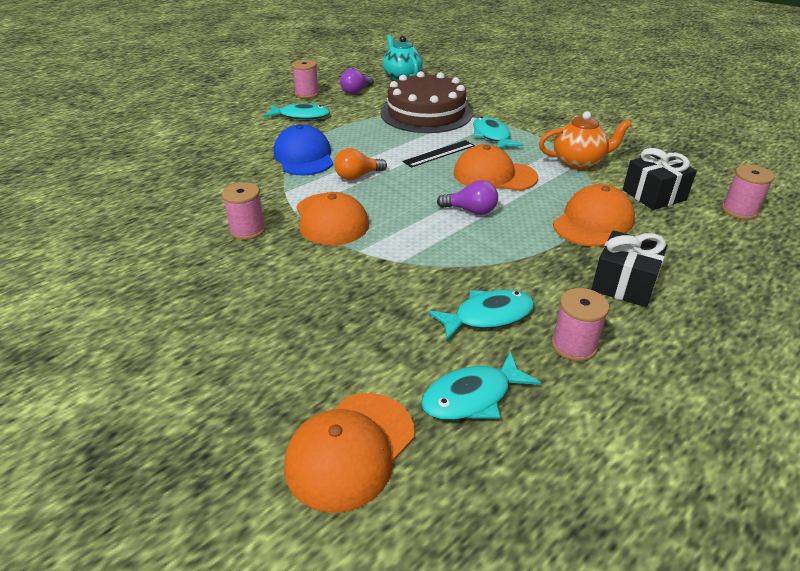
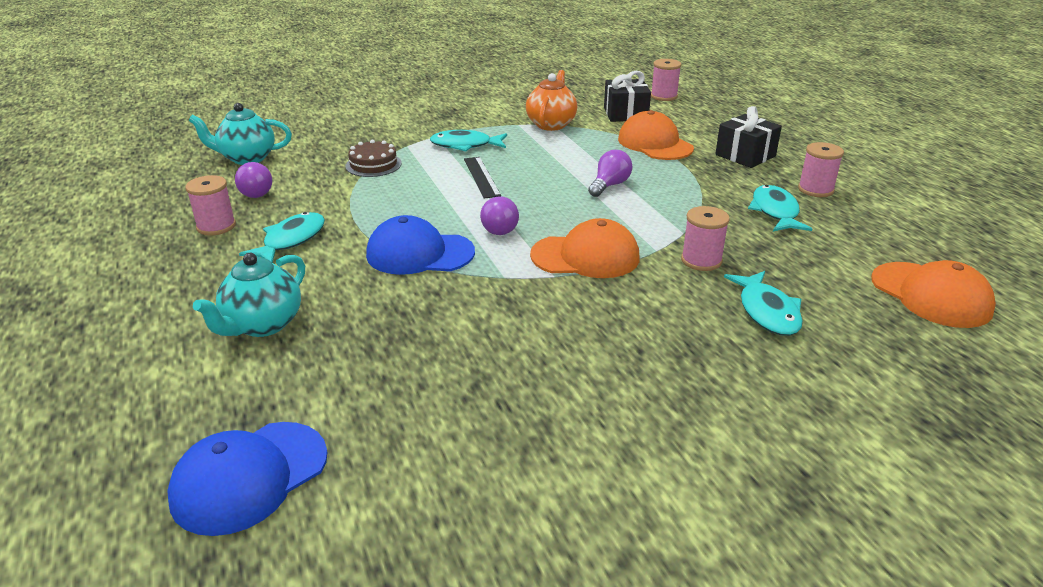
camera: 70 degrees left, 5 degrees down
pink spool [222,182,266,240] -> pink spool moved to [681,206,730,271]
orange light bulb [334,148,387,180] -> purple light bulb [480,196,519,235]
brown cake [381,71,472,133] -> brown cake [345,140,402,177], size x0.48
turquoise fish [421,351,541,420] -> turquoise fish moved to [724,271,803,336]
orange cap [454,144,538,191] -> none
none -> blue cap [167,422,327,536]
none -> turquoise teapot [193,253,305,337]

